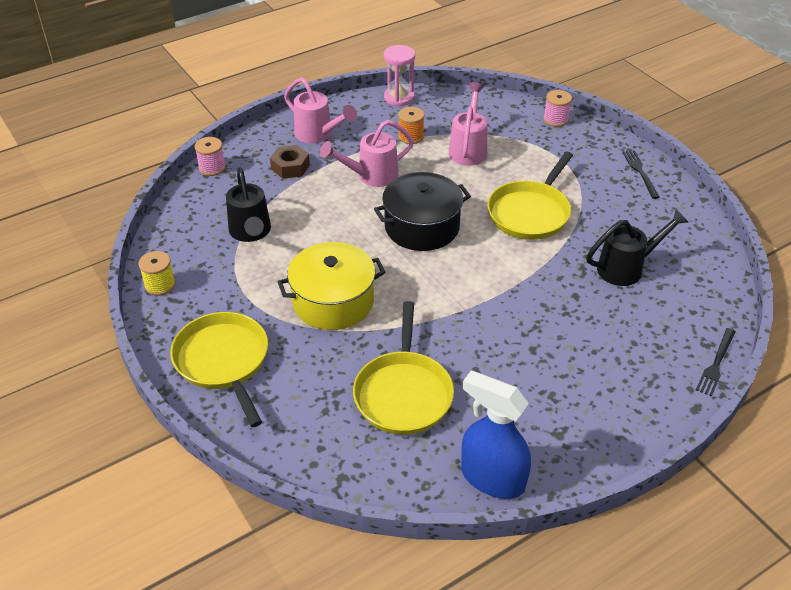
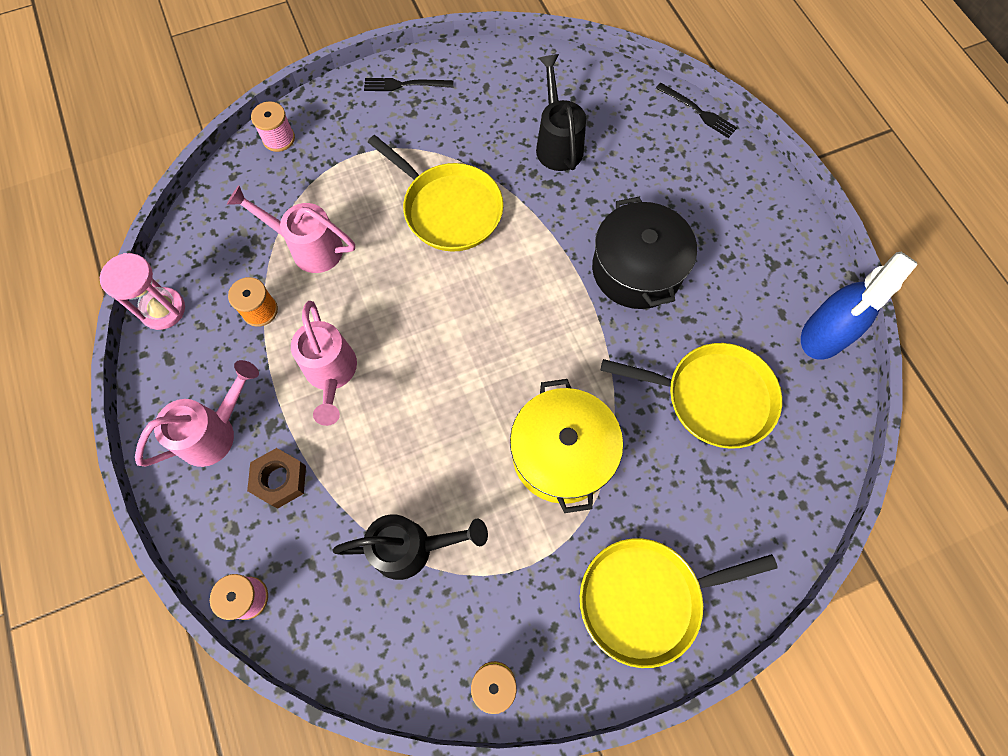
camera: 80 degrees left, 25 degrees up
black pot [374,172,471,251] -> black pot moved to [592,197,697,309]

